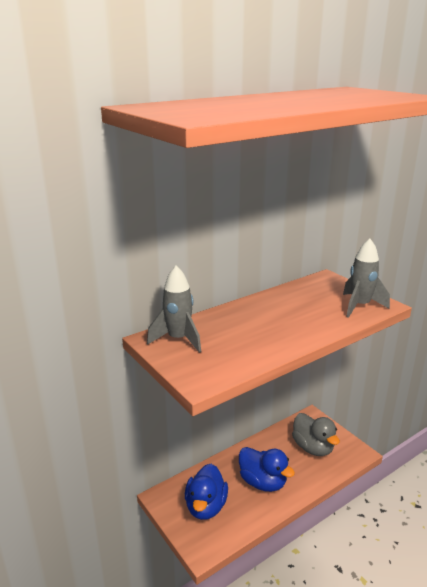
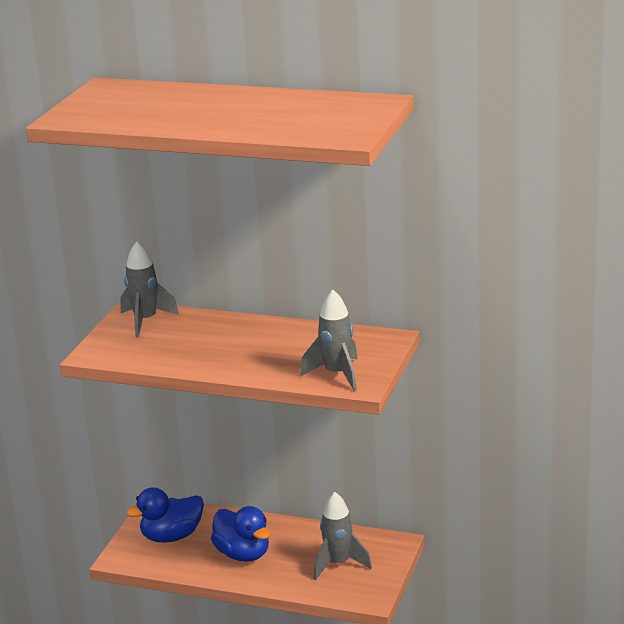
camera: 55 degrees right, 0 degrees up
blue duck [239,447,295,492] -> blue duck turned 45 degrees counterclockwise [211,506,270,562]
grey duck [292,413,340,456] -> grey rocket [313,492,372,580]

